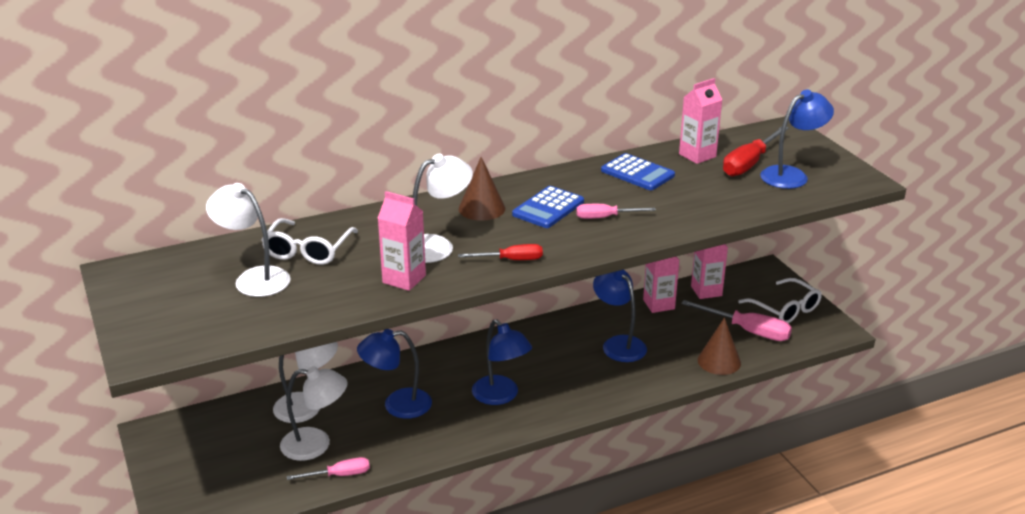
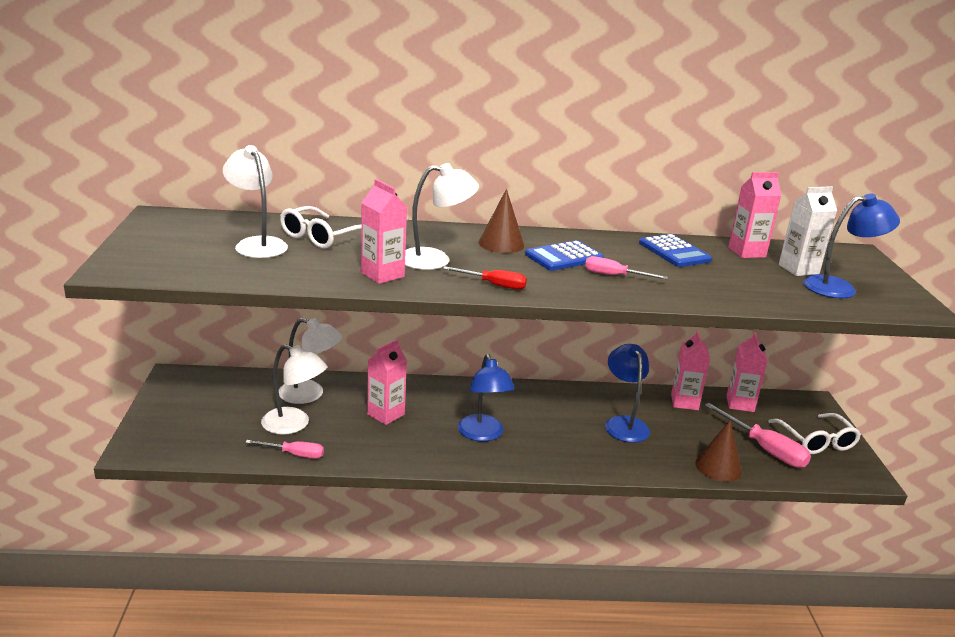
camera: 20 degrees right, 5 degrees down
blue lamp [357,329,432,419] -> pink carton [367,339,407,425]
red screwdriver [723,126,789,176] -> white carton [779,186,837,276]

